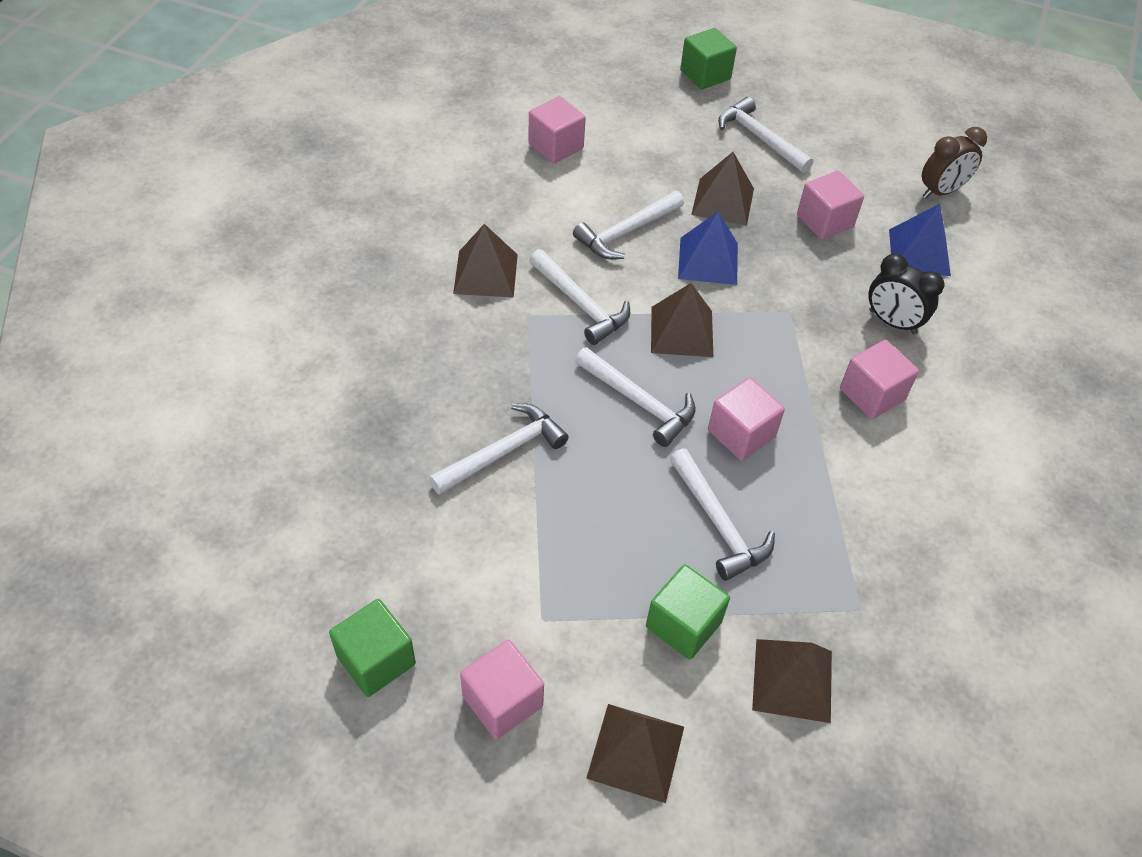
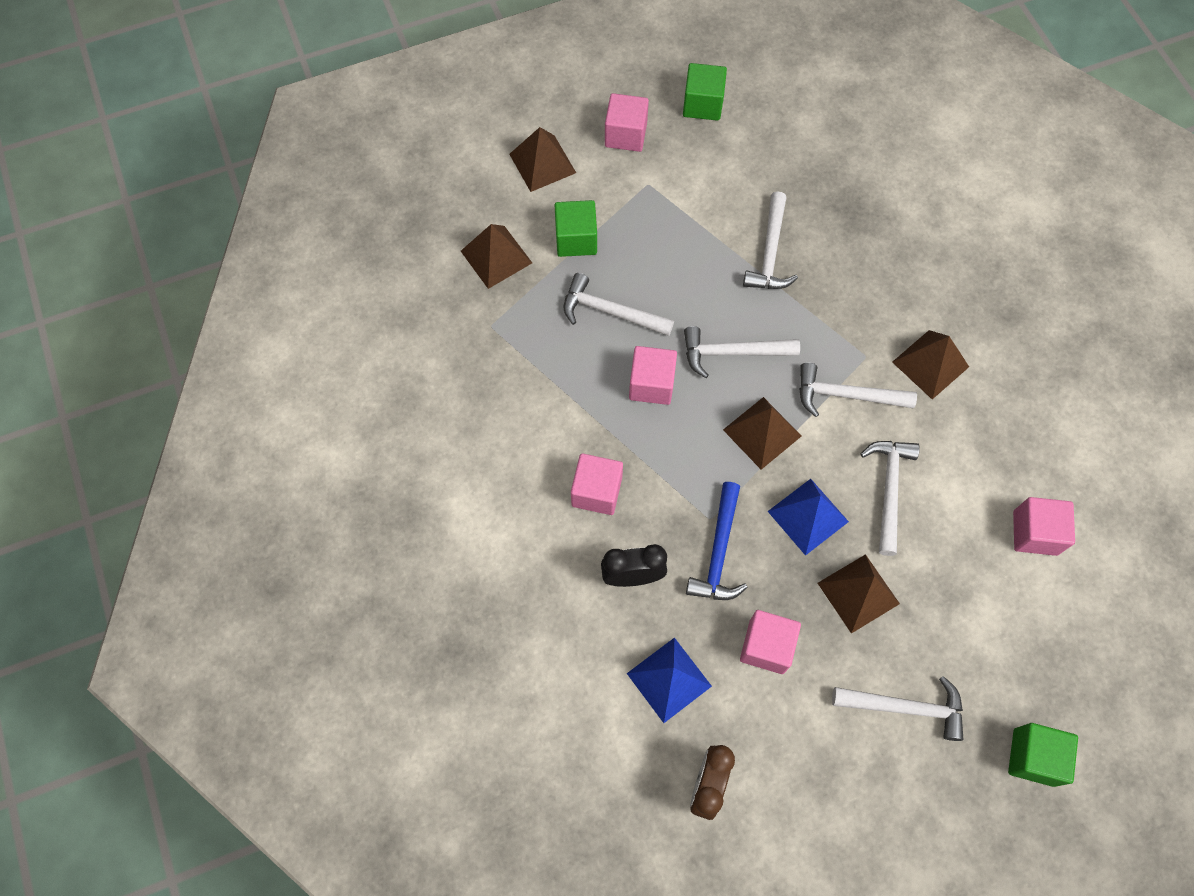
camera: 140 degrees right, 15 degrees up
none -> blue hammer [686,482,748,600]

